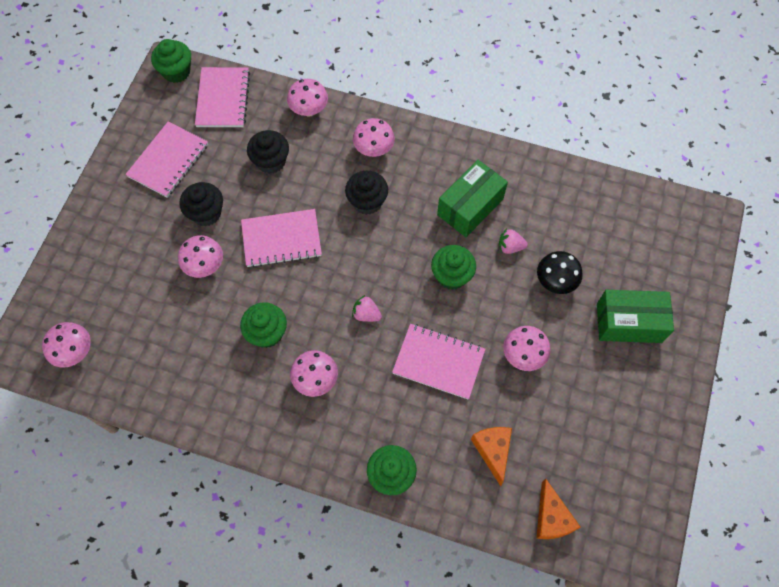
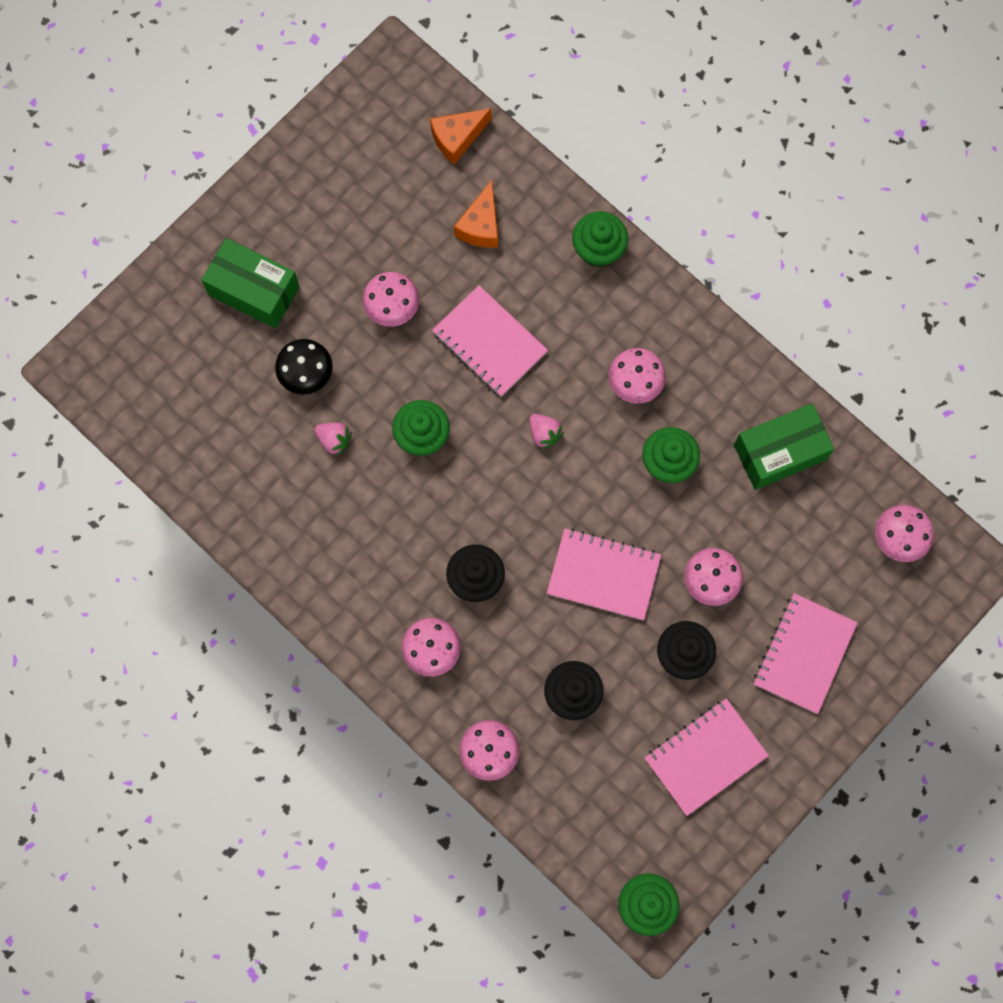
camera: 155 degrees left, 10 degrees up
pink notebook [195,67,250,127] -> pink notebook moved to [754,593,858,714]
green box [437,160,508,237] -> green box moved to [734,403,834,490]
orange cheese [536,479,580,539] -> orange cheese turned 135 degrees counterclockwise [430,108,491,165]

